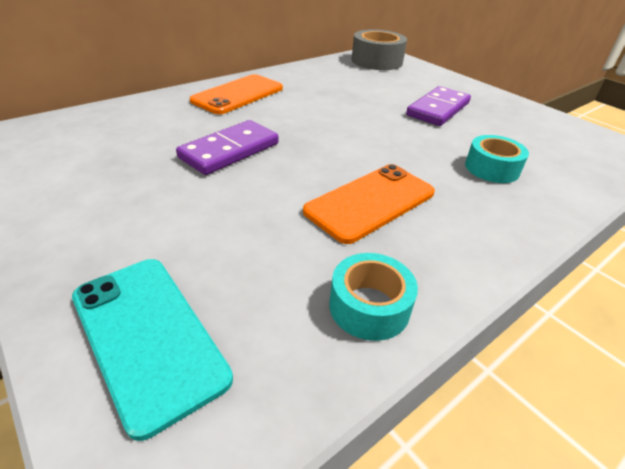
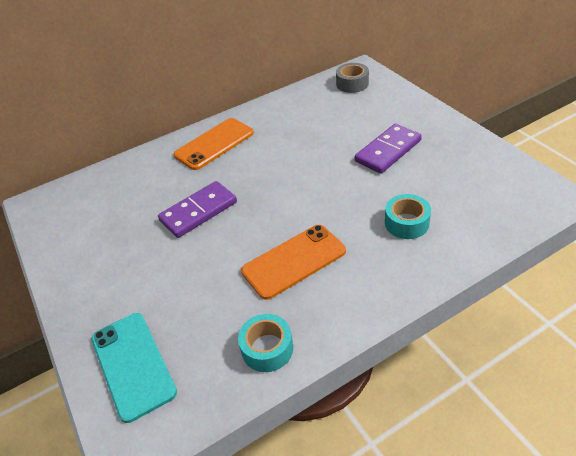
camera: 15 degrees right, 5 degrees up
grey tape [351,29,407,70] -> grey tape [336,63,369,93], size x0.65

